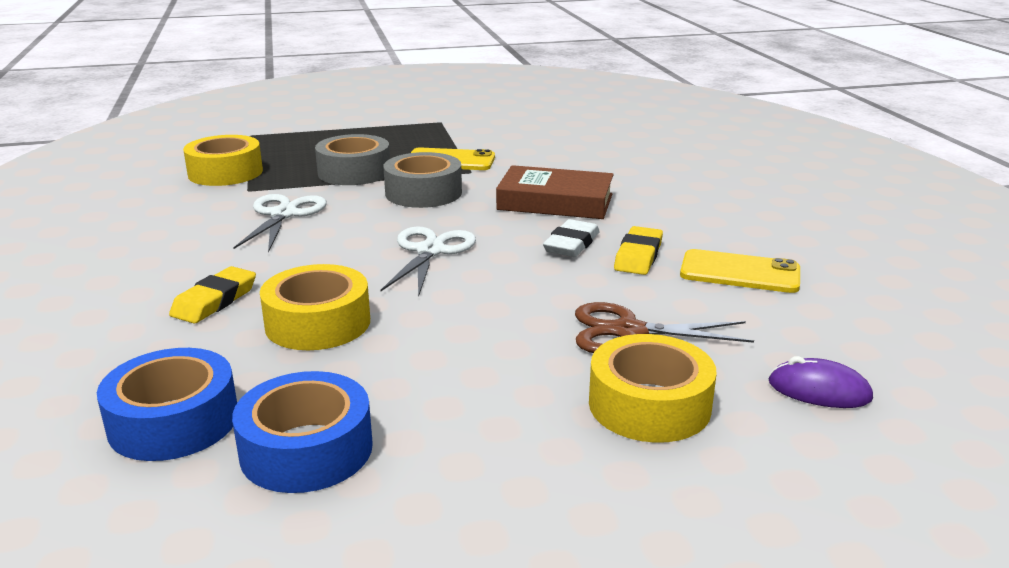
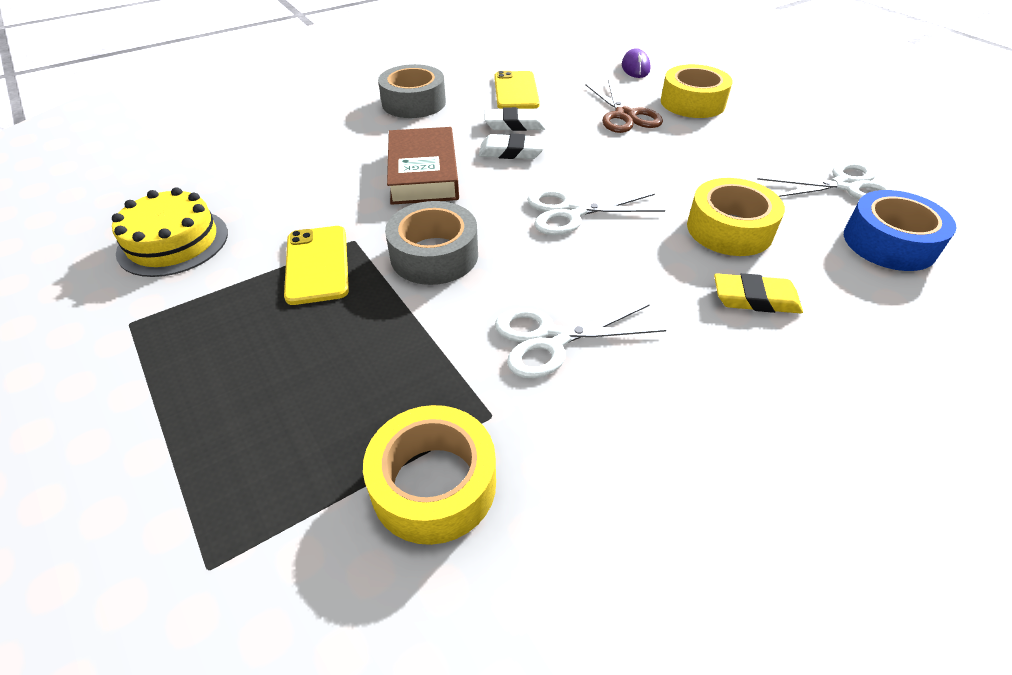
camera: 110 degrees left, 20 degrees up
blue tape [232,371,373,493] -> white scissors [757,162,894,200]
grey tape [315,134,390,185] -> grey tape moved to [378,64,446,118]
yellow eraser [614,226,663,275] -> white eraser [484,107,546,131]
none -> yellow cake [112,187,228,277]

